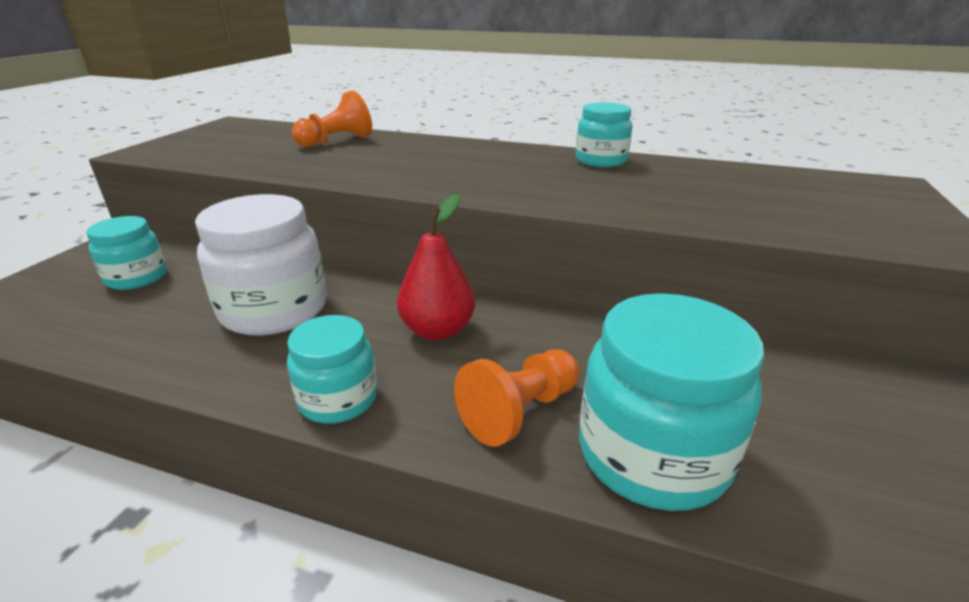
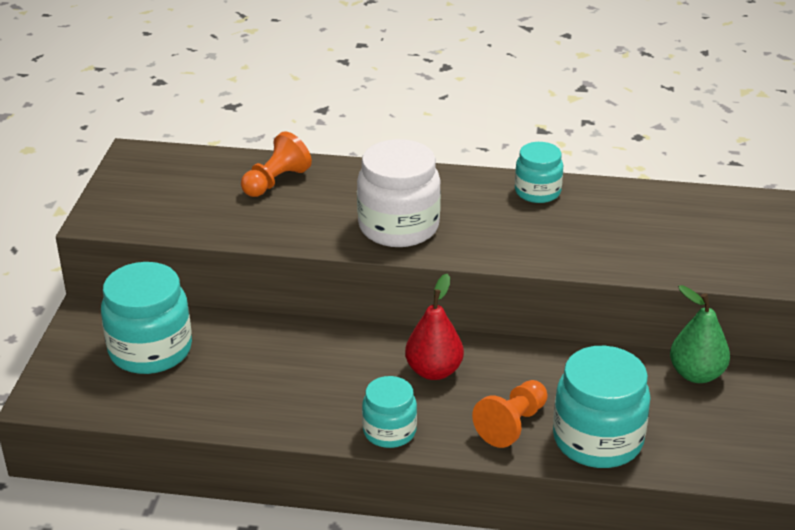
camera: 10 degrees left, 5 degrees up
turquoise jar [86,216,167,290] -> turquoise jar [101,262,192,374], size x1.68
white jar [195,194,327,336] -> white jar moved to [357,139,441,247]
none -> green pear [670,285,730,383]

